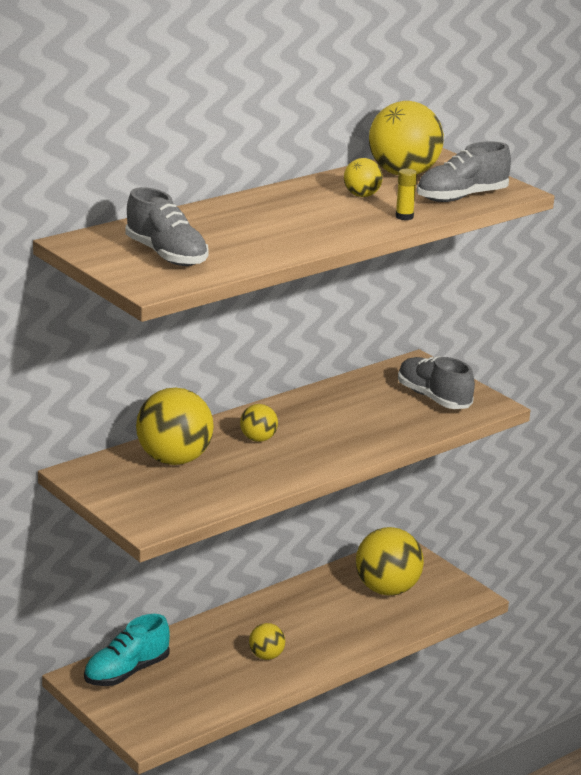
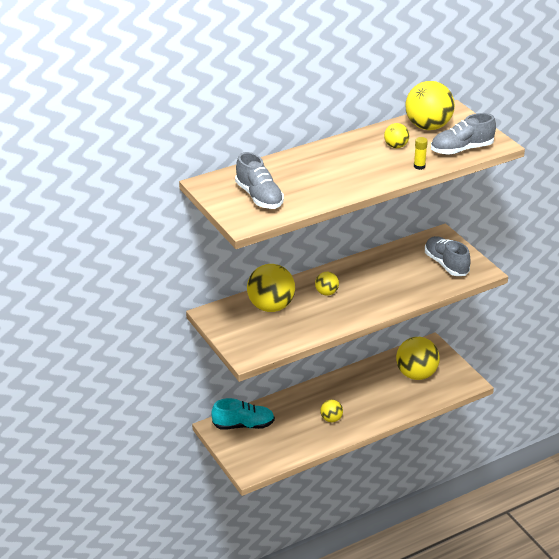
camera: 10 degrees right, 10 degrees up
turquoise shoe [84,614,170,686] -> turquoise shoe turned 150 degrees counterclockwise [211,398,275,430]

